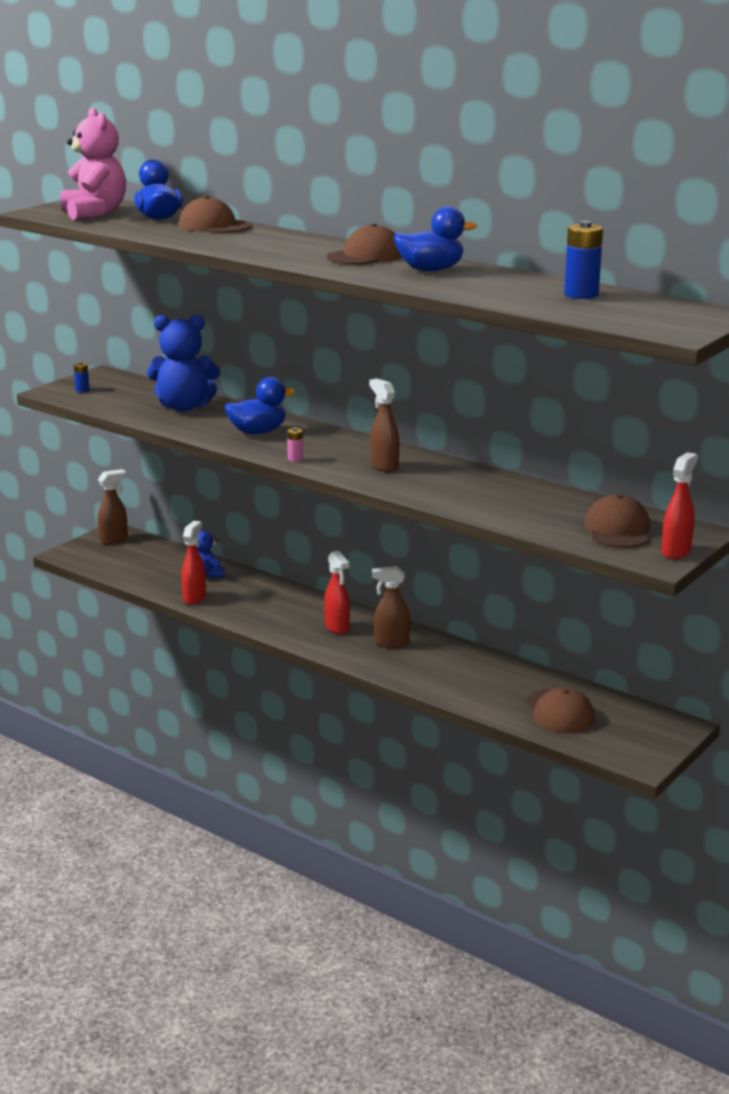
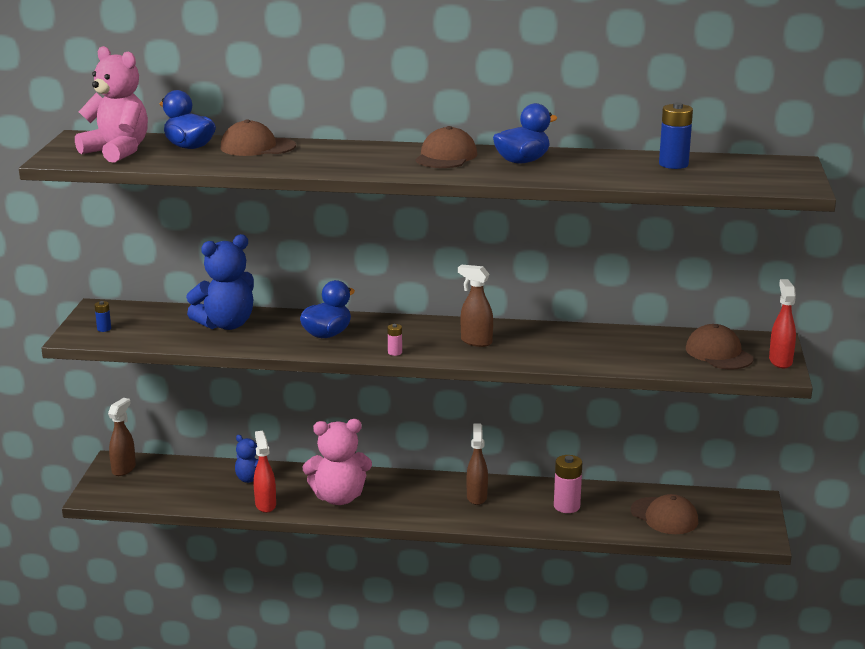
camera: 30 degrees left, 0 degrees up
red spray bottle [324,551,350,634] -> none
brown spray bottle [372,566,410,648] -> brown spray bottle turned 120 degrees clockwise [467,424,488,505]
none -> pink teddy bear [302,419,372,505]
none -> pink battery [554,455,582,513]

